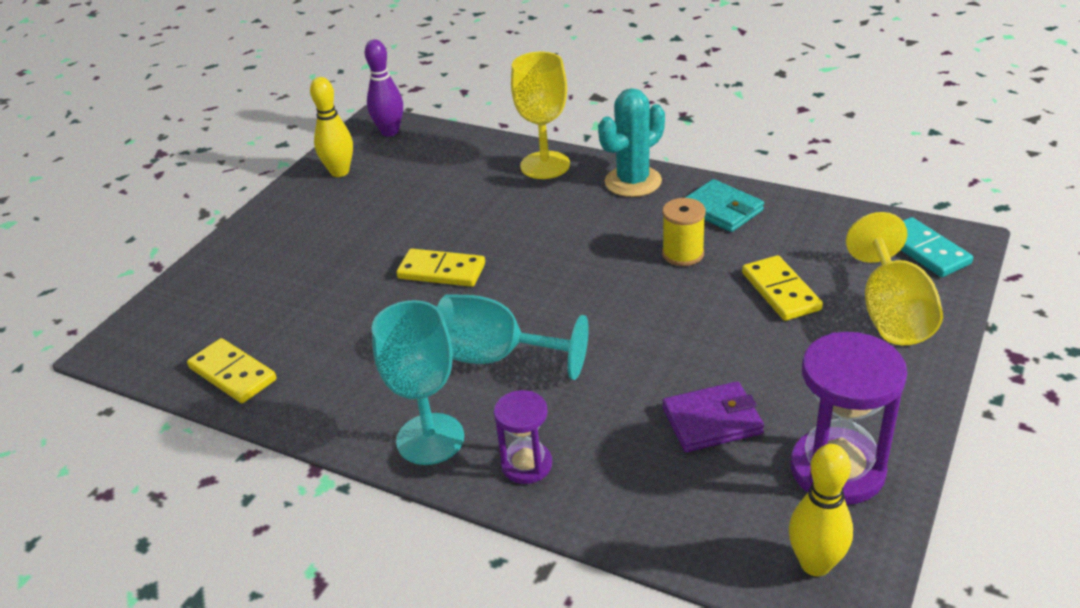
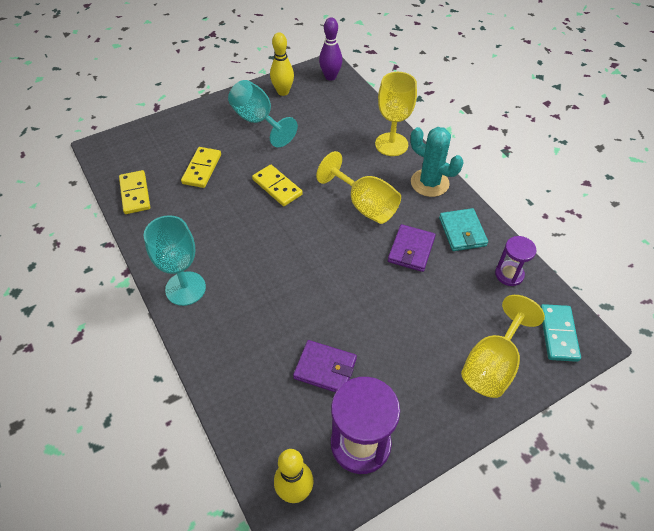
camera: 30 degrees right, 15 degrees up
turquoise goblet [437,294,589,380] -> turquoise goblet moved to [228,80,298,147]
purple hourglass [494,390,552,484] -> purple hourglass moved to [495,236,537,286]
turquoise cactus [598,88,665,197] -> turquoise cactus turned 45 degrees clockwise [410,127,463,197]
yellow spool [662,198,706,266] -> purple wallet [388,224,435,272]
yellow domino [742,255,823,321] -> yellow domino moved to [181,147,221,188]
none -> yellow goblet [316,151,401,224]

